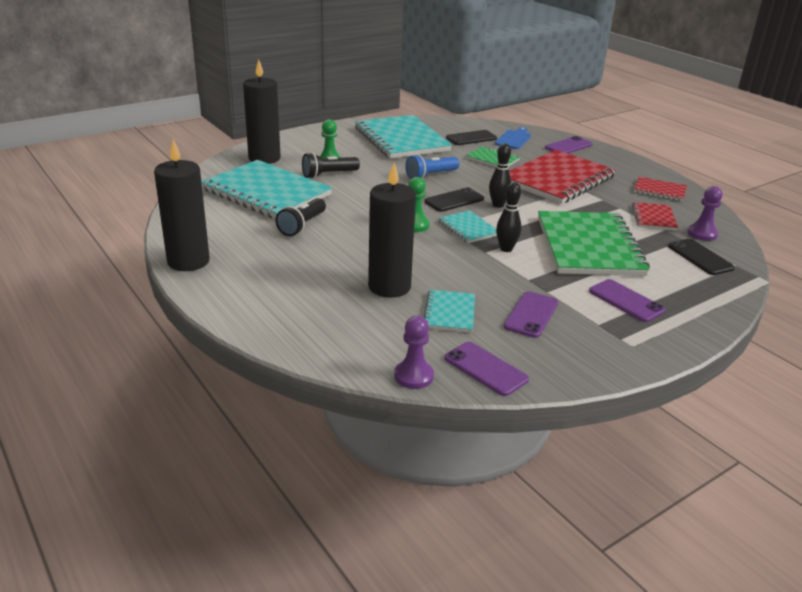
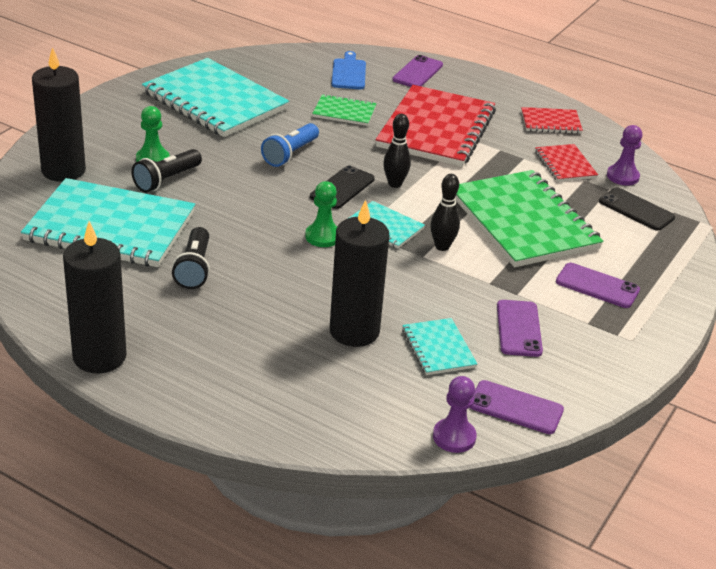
camera: 25 degrees left, 5 degrees up
black phone [446,130,497,145] -> none

